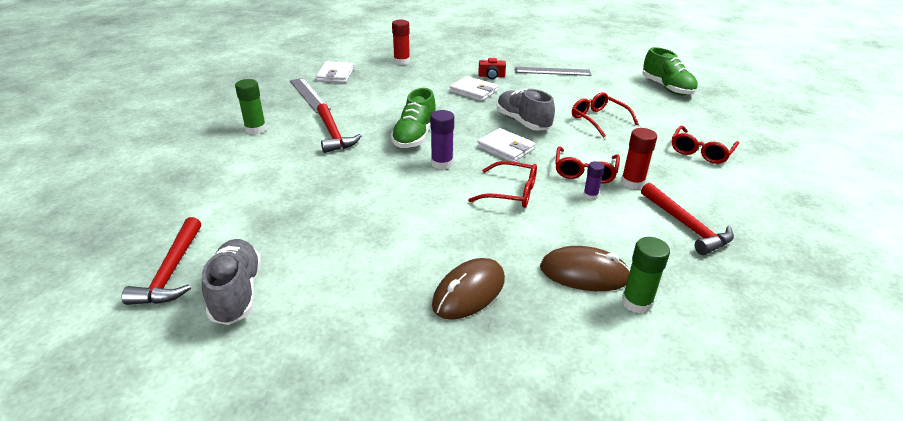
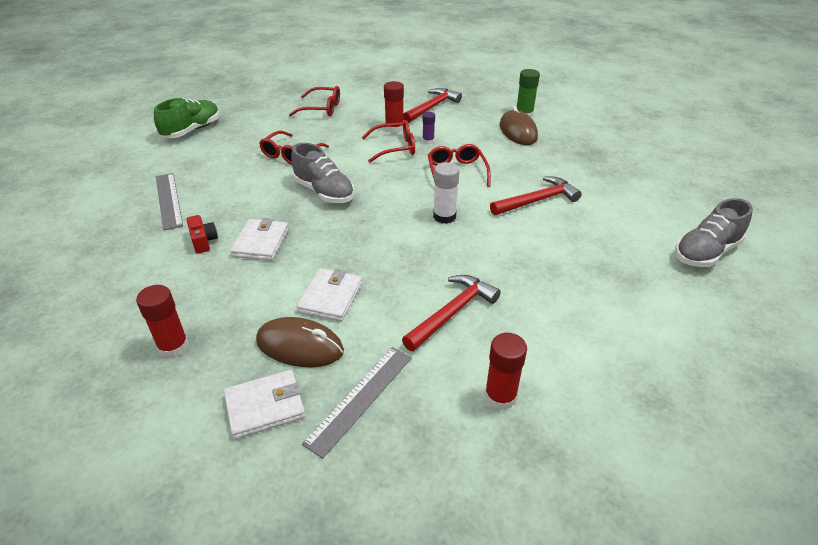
camera: 115 degrees left, 5 degrees up
red hammer [122,217,201,305] -> red hammer moved to [490,176,582,215]
green glue stick [235,79,266,134] -> red glue stick [484,333,527,410]
green shoe [391,88,436,148] -> none
purple glue stick [430,110,454,170] -> white glue stick [433,162,460,224]
brown mouse [432,258,505,320] -> brown mouse moved to [256,317,344,368]
white wallet [477,128,535,162] -> white wallet moved to [297,268,362,322]
grey shoe [497,89,555,131] -> grey shoe turned 75 degrees counterclockwise [291,143,355,203]

